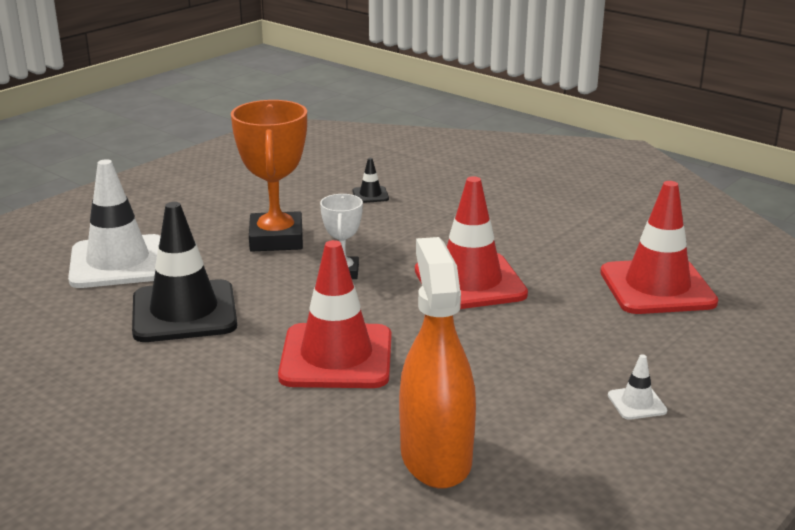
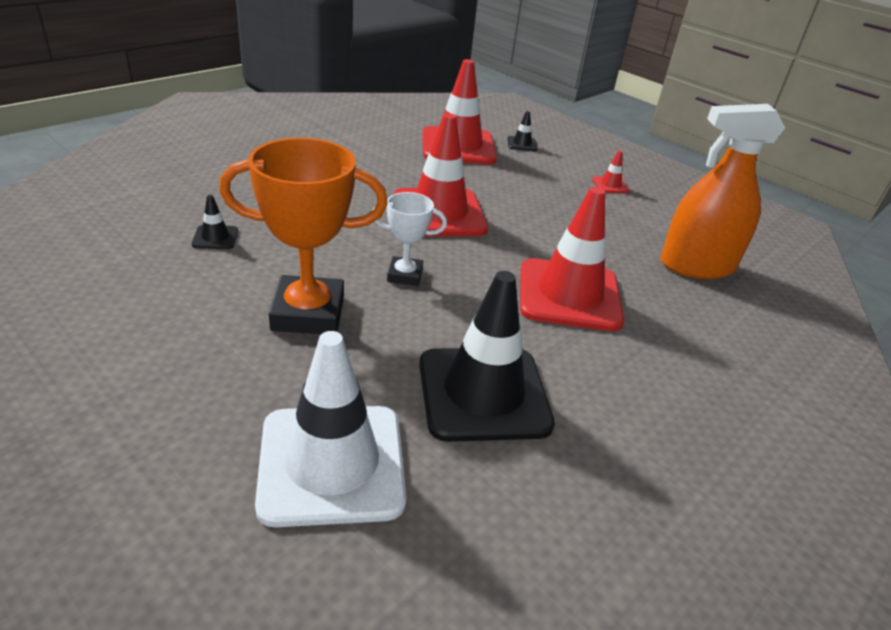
camera: 90 degrees left, 10 degrees up
white traffic cone [608,354,667,420] -> red traffic cone [592,150,630,193]
none -> black traffic cone [507,111,537,151]

